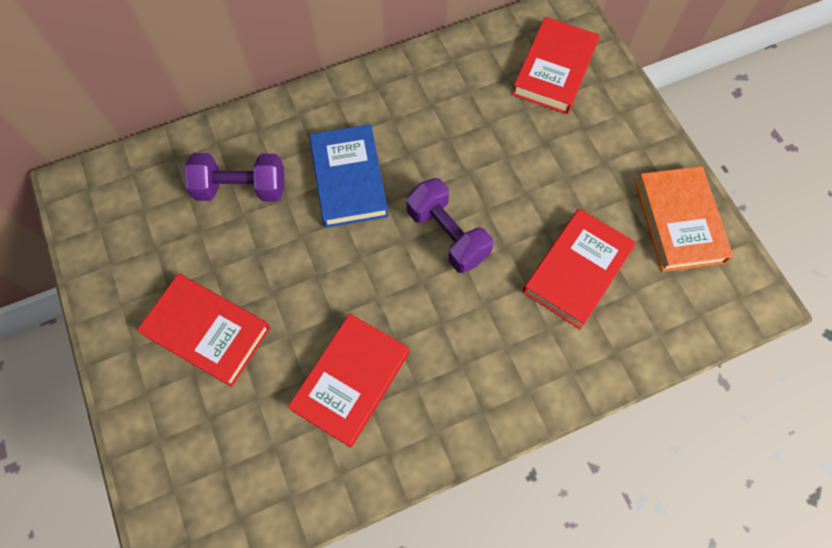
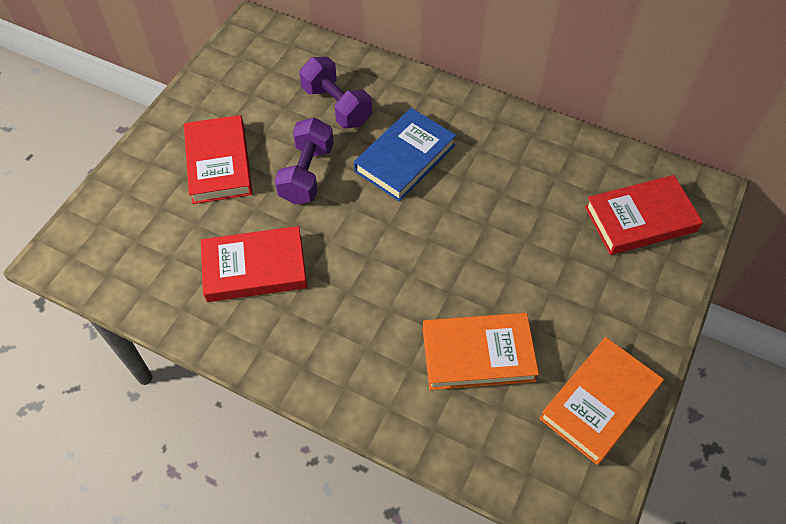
camera: 50 degrees right, 10 degrees down
purple dumbbell [406,178,493,273] -> purple dumbbell moved to [275,118,334,205]
red book [522,208,636,329] -> orange book [423,313,539,390]

